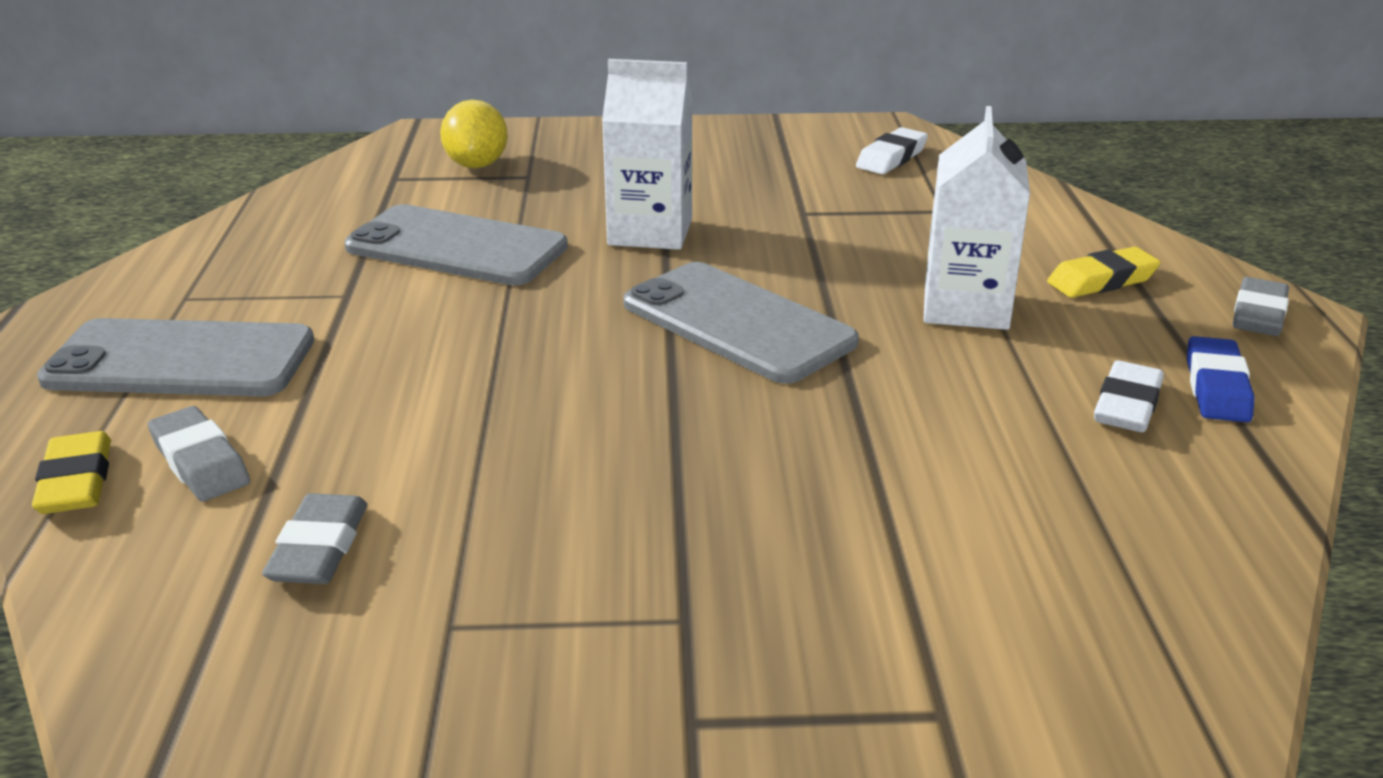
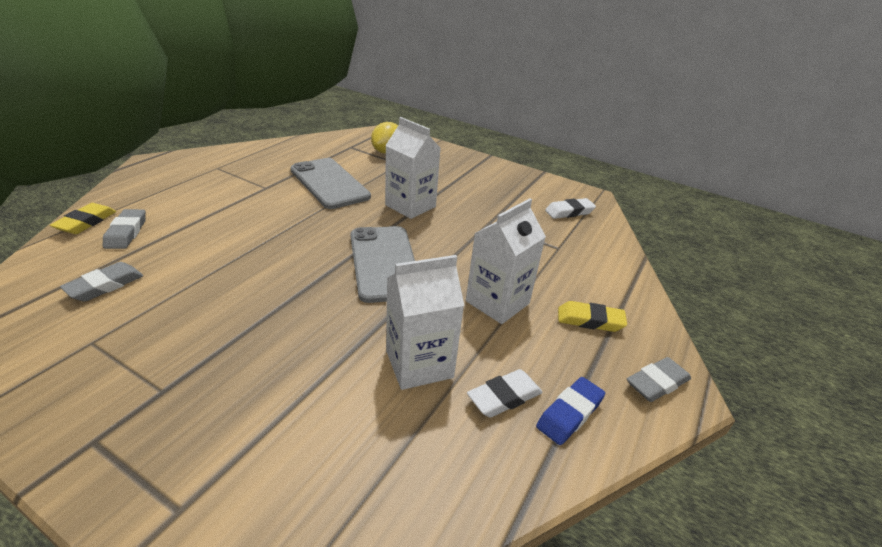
camera: 30 degrees right, 5 degrees up
grey phone [37,318,314,397] -> none
none -> white carton [386,255,464,390]

